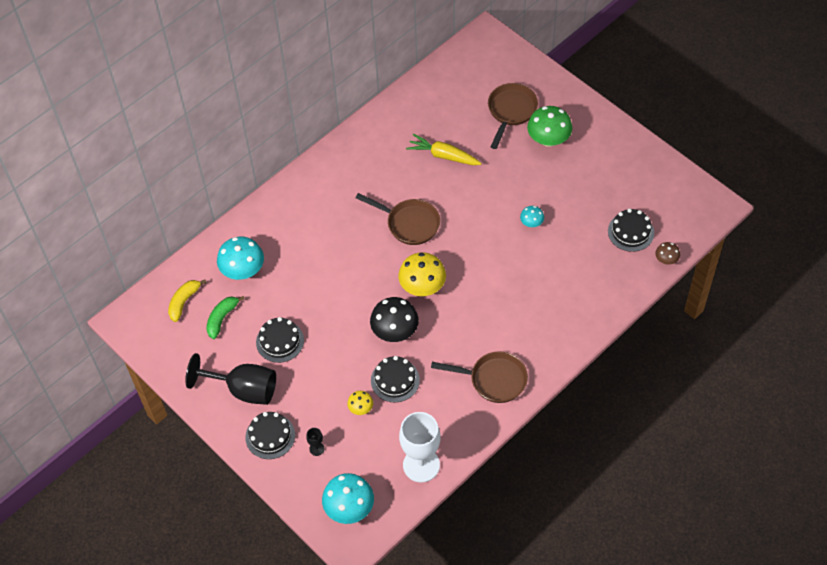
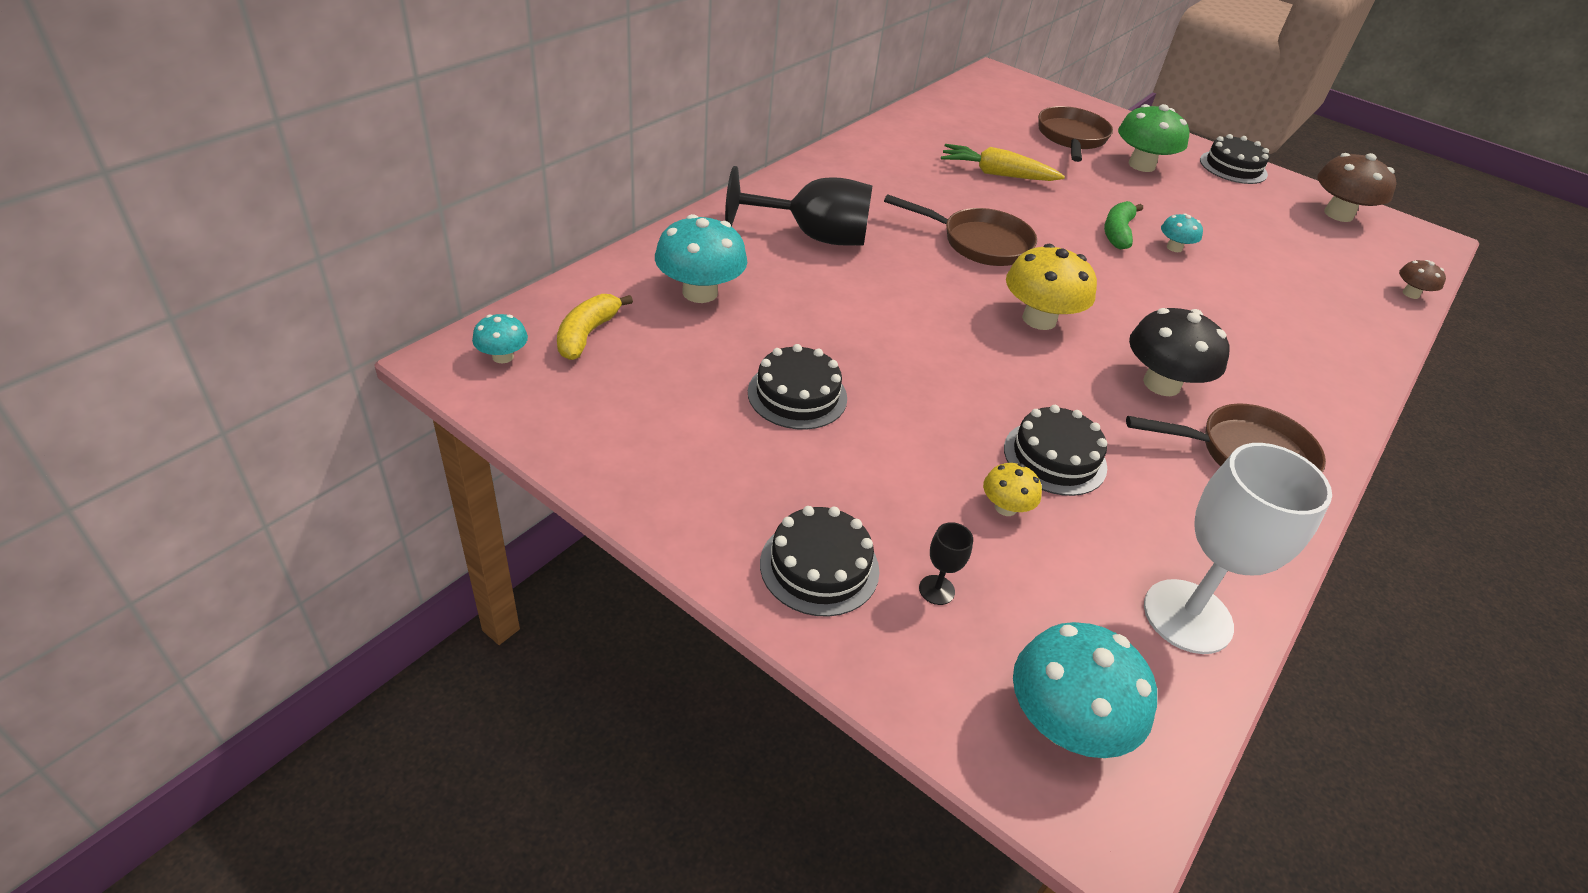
camera: 15 degrees left, 15 degrees down
black goblet [185,353,276,405] -> black goblet moved to [725,166,872,245]
green banana [206,296,244,339] -> green banana moved to [1104,201,1143,250]
black mushroom [370,297,419,342] -> black mushroom moved to [1129,308,1230,396]
black cake [608,208,654,252] -> black cake moved to [1200,134,1270,184]
none -> turquoise mushroom [472,314,528,363]
none -> brown mushroom [1317,153,1397,222]

